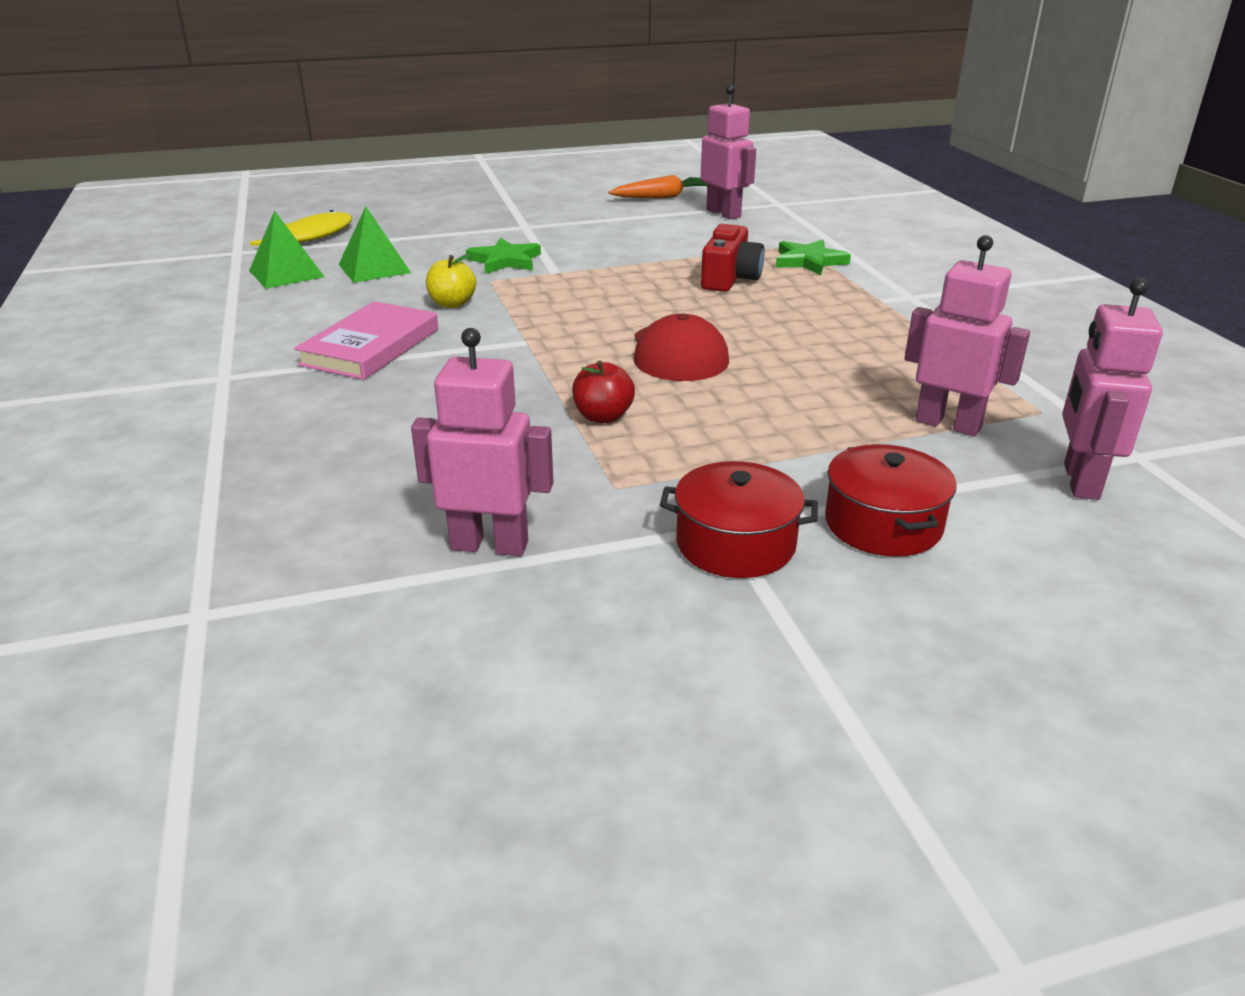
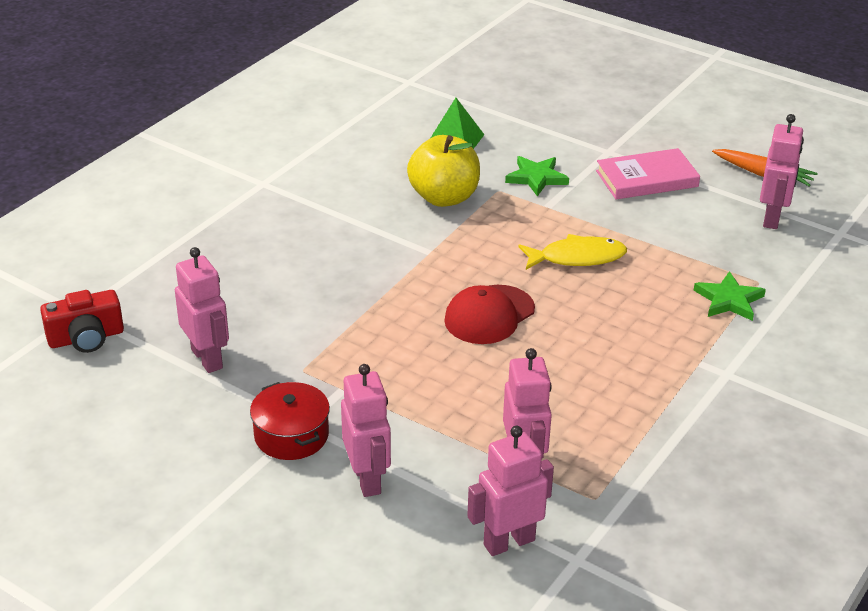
camera: 50 degrees right, 5 degrees up
green pyramid [249,211,324,289] -> none
yellow fish [250,210,352,246] -> yellow fish moved to [518,234,627,270]
pink book [294,301,438,380] -> pink book moved to [596,148,700,199]
yellow apple [426,253,476,308] -> yellow apple [407,135,480,207], size x1.89
red apple [572,360,635,423] -> none
red camera [701,224,764,292] -> red camera moved to [40,290,124,353]
red pot [825,444,956,557] -> pink robot [341,364,391,497]

